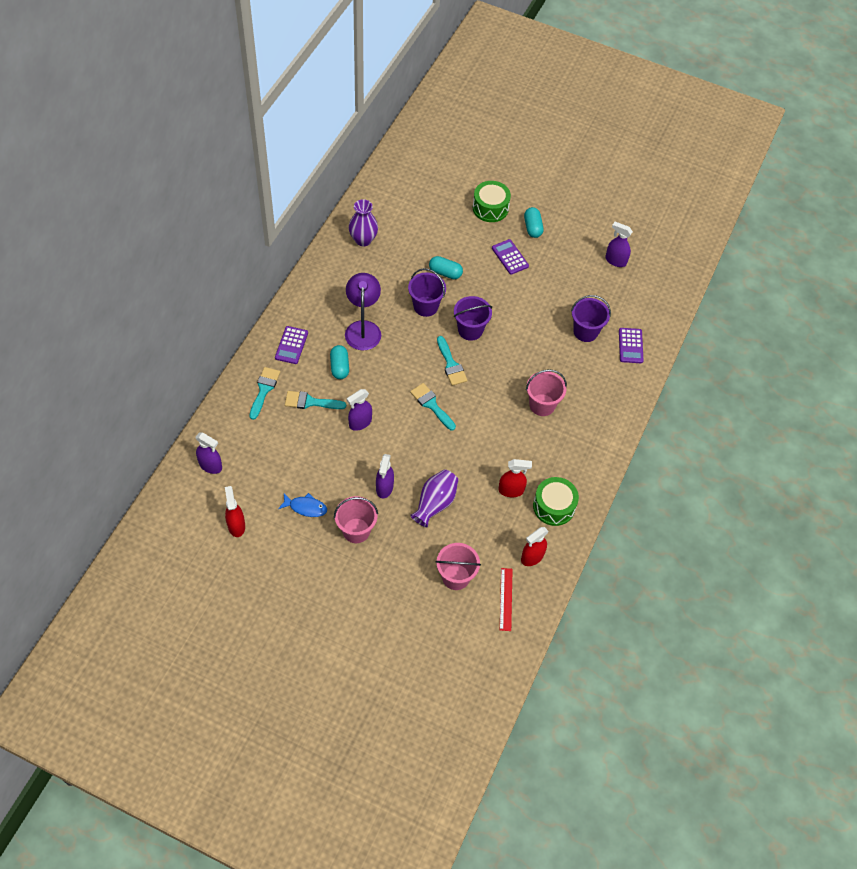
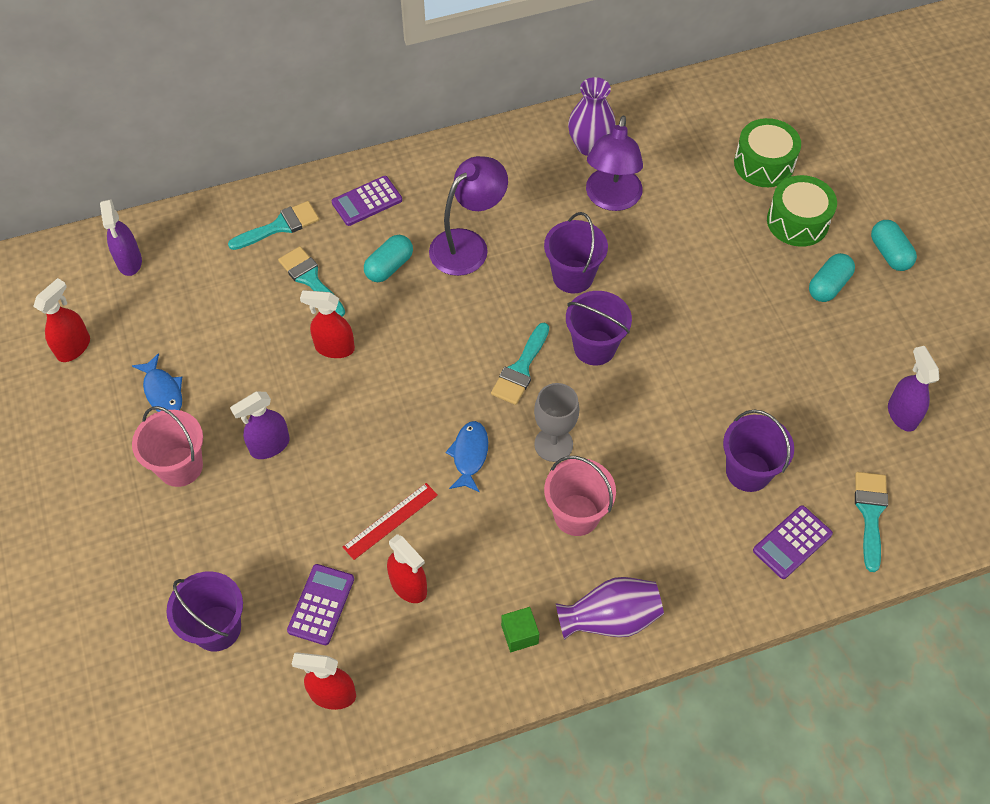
camera: 50 degrees right, 0 degrees up
purple spray bottle [347,389,372,431] -> red spray bottle [300,290,355,358]
turquoise brush [410,383,456,430] -> turquoise brush moved to [855,472,888,572]
purple vase [410,469,458,527] -> purple vase moved to [556,577,664,640]
turquoise capsule [429,256,463,279] -> turquoise capsule moved to [871,220,917,271]
pink bucket [436,543,481,590] -> purple bucket [166,571,243,652]
purple calculator [492,239,529,275] -> purple calculator moved to [287,564,354,645]
red ruler [500,568,513,631] -> red ruler moved to [343,483,438,560]
green drum [533,477,579,526] -> green drum moved to [734,118,801,187]
none -> blue fish [445,421,488,493]
none -> green cube [501,607,539,652]
none -> grey goblet [534,383,579,462]
none -> purple lamp [586,116,643,211]

